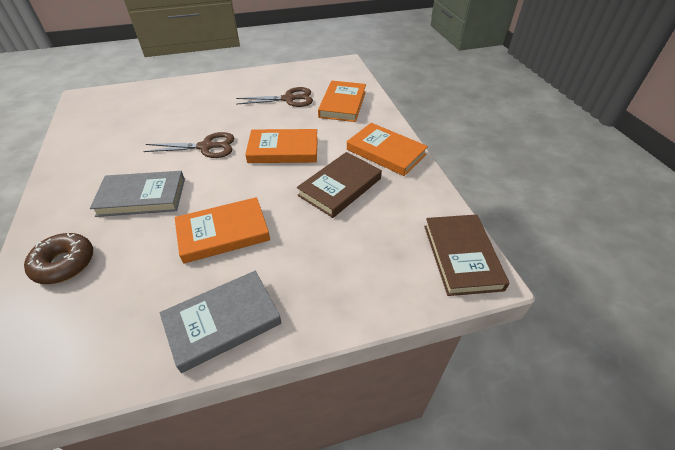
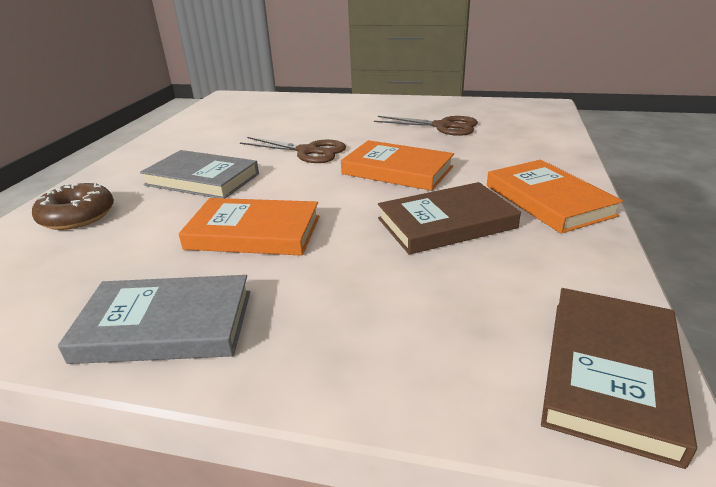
camera: 30 degrees right, 15 degrees down
orange book [318,81,366,122] -> none

